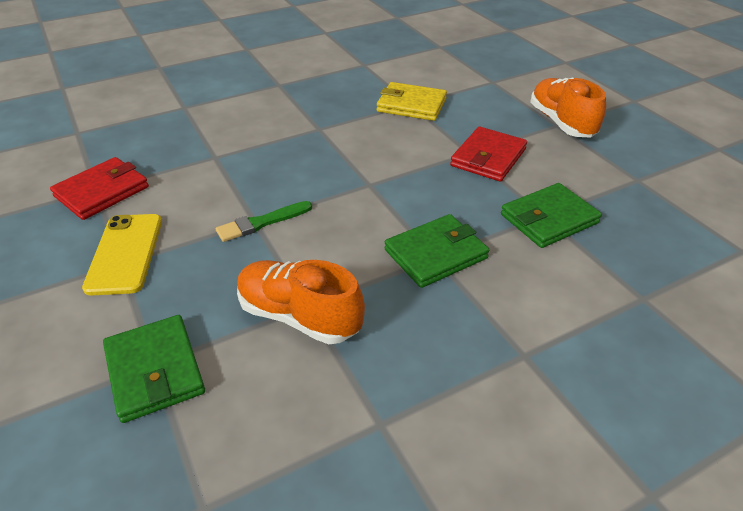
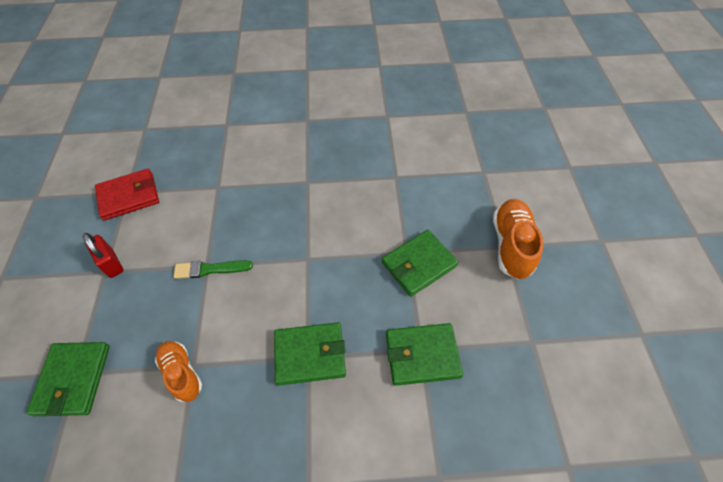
camera: 25 degrees right, 15 degrees up
yellow phone [82,214,162,295] -> red padlock [83,233,124,278]
orange shoe [237,260,365,344] -> orange shoe [155,341,202,402], size x0.65
yellow wallet [377,82,447,121] -> none
red wallet [450,127,527,182] -> green wallet [382,230,458,297]

